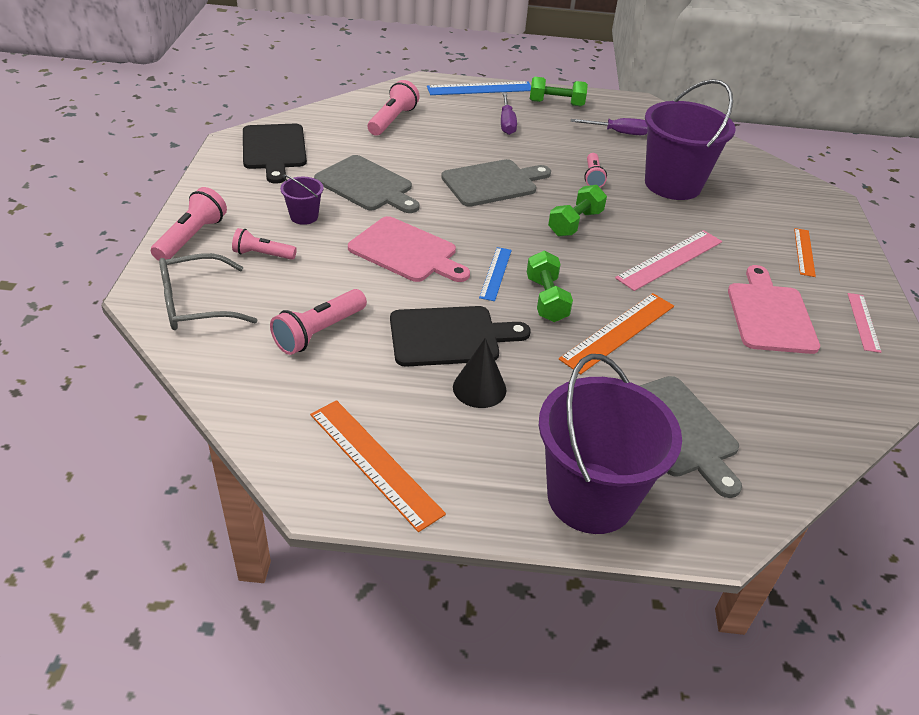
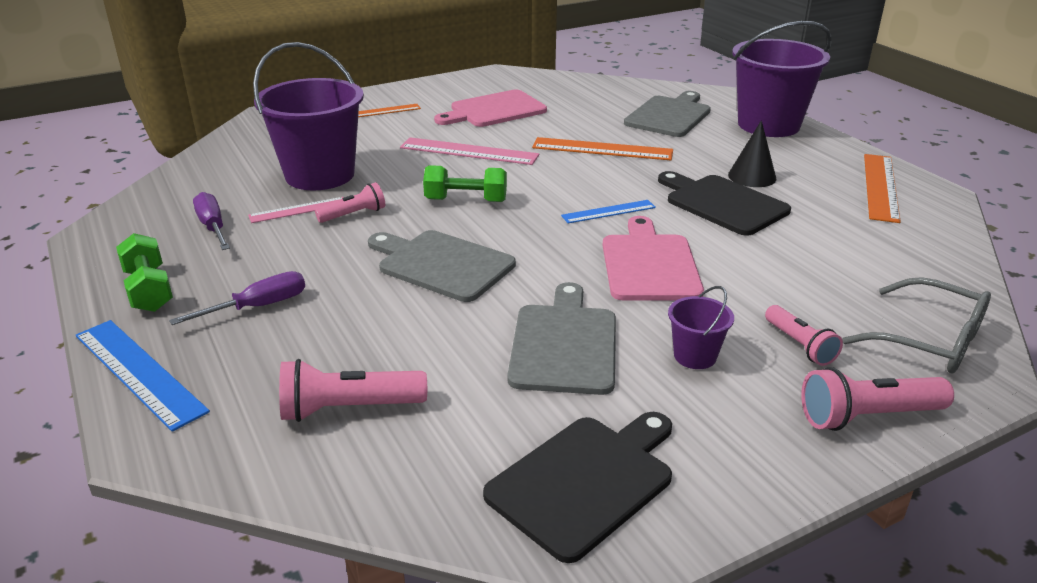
camera: 120 degrees left, 10 degrees down
pink flashlight [270,289,367,355] -> none
green dumbbell [527,251,573,322] -> none
pink ruler [848,293,881,353] -> pink ruler moved to [248,197,344,223]

